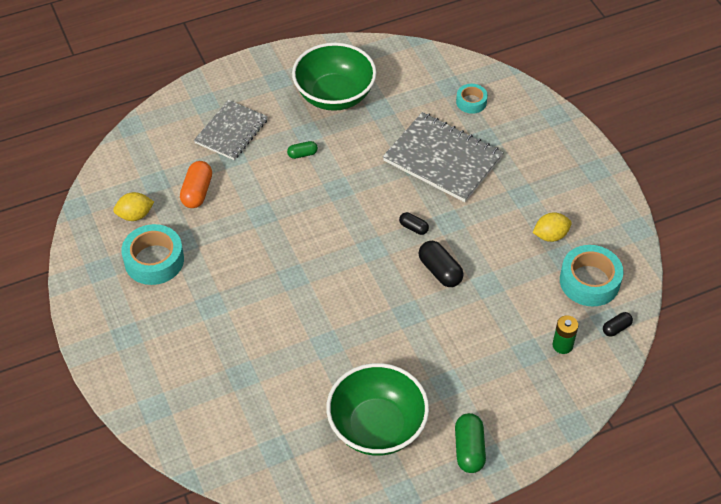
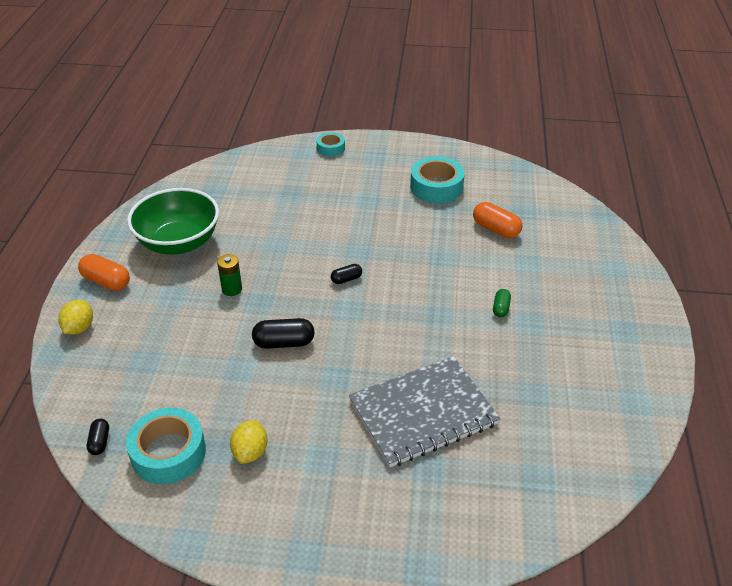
camera: 120 degrees right, 10 degrees down
yellow lemon [113,192,154,221] -> yellow lemon moved to [58,300,93,335]
grey notebook [194,100,268,160] -> none
green bowl [292,43,376,111] -> none
black capsule [399,212,429,235] -> black capsule moved to [331,264,362,284]
green capsule [455,413,486,473] -> orange capsule [78,254,130,291]
turquoise tape [456,84,488,114] -> turquoise tape moved to [316,132,345,157]
green battery [552,315,579,354] -> green battery moved to [217,254,242,296]

